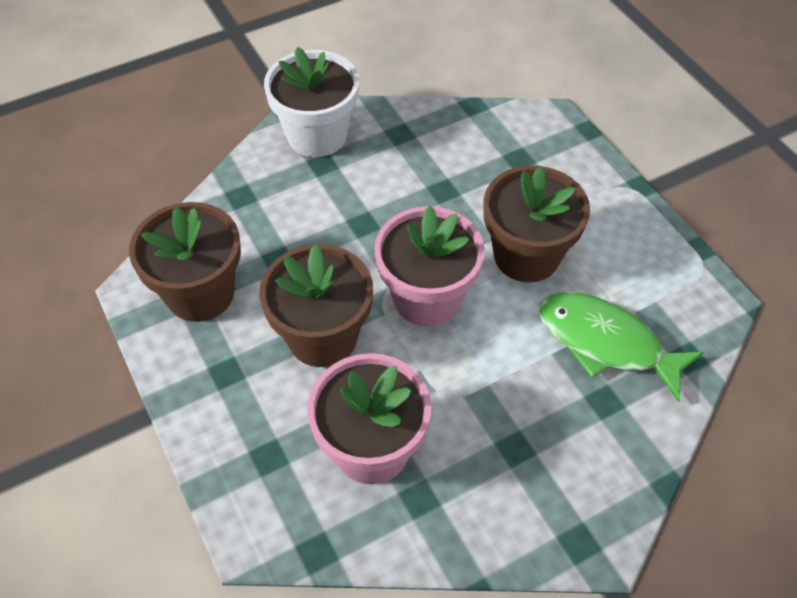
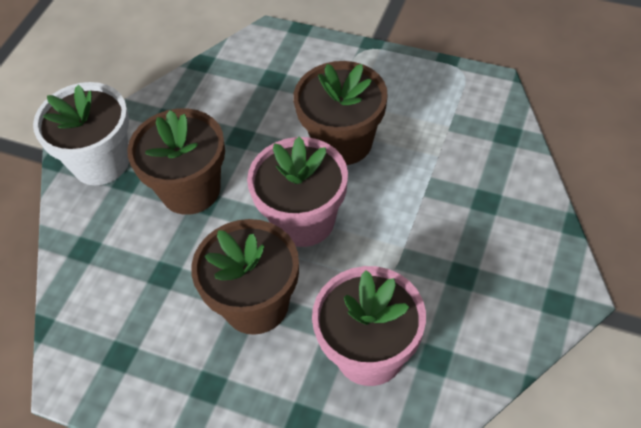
camera: 35 degrees left, 0 degrees up
brown flower pot [129,202,241,322] -> brown flower pot moved to [127,108,225,215]
green fish [539,292,704,402] -> none

